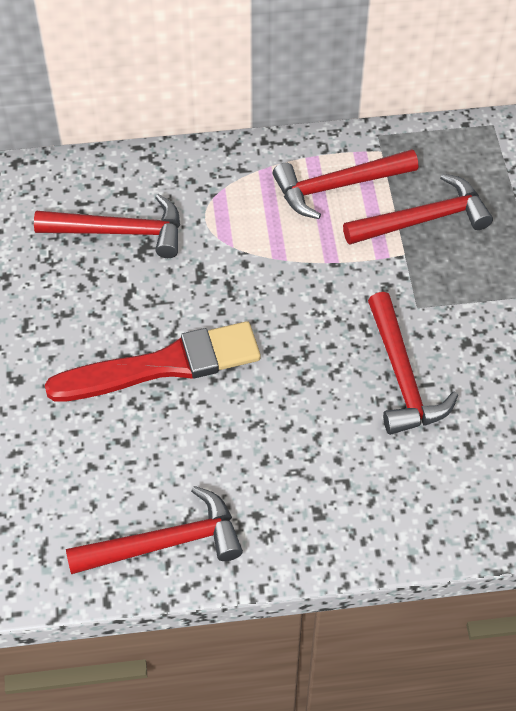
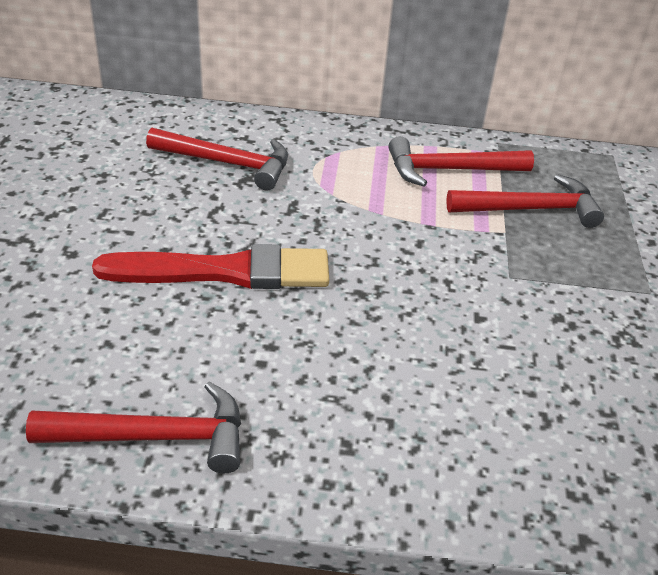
camera: 10 degrees right, 15 degrees down
red hammer [368,292,458,435] -> none

